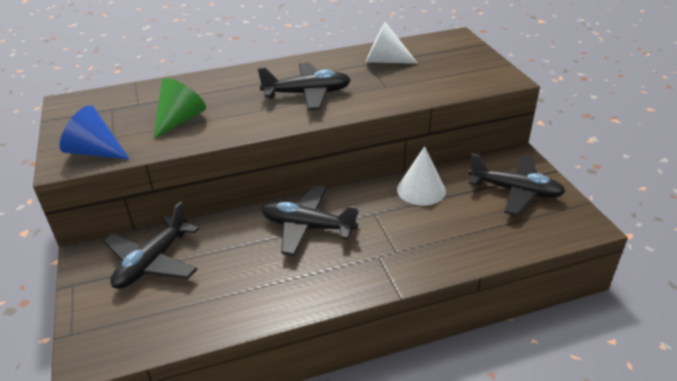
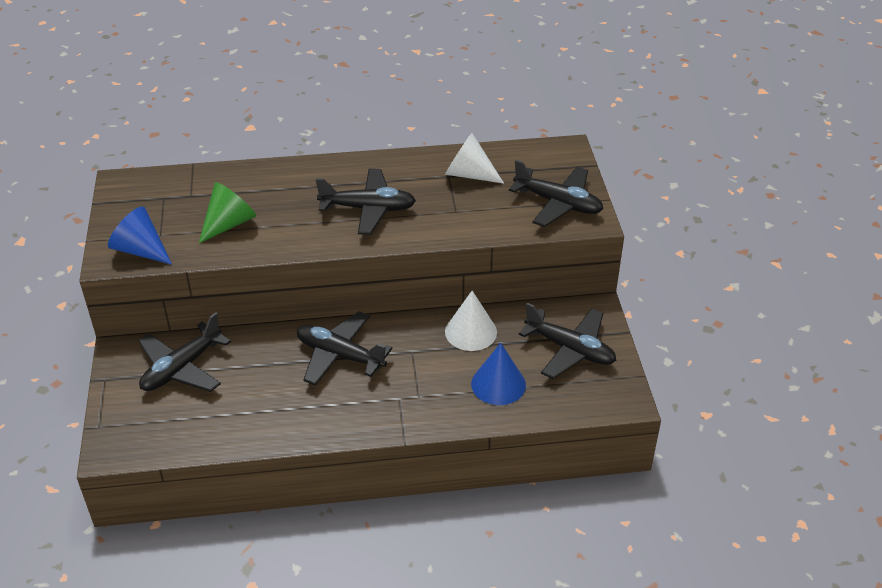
camera: 10 degrees right, 5 degrees up
none -> blue cone [471,343,526,405]
none -> black plane [509,160,603,227]

